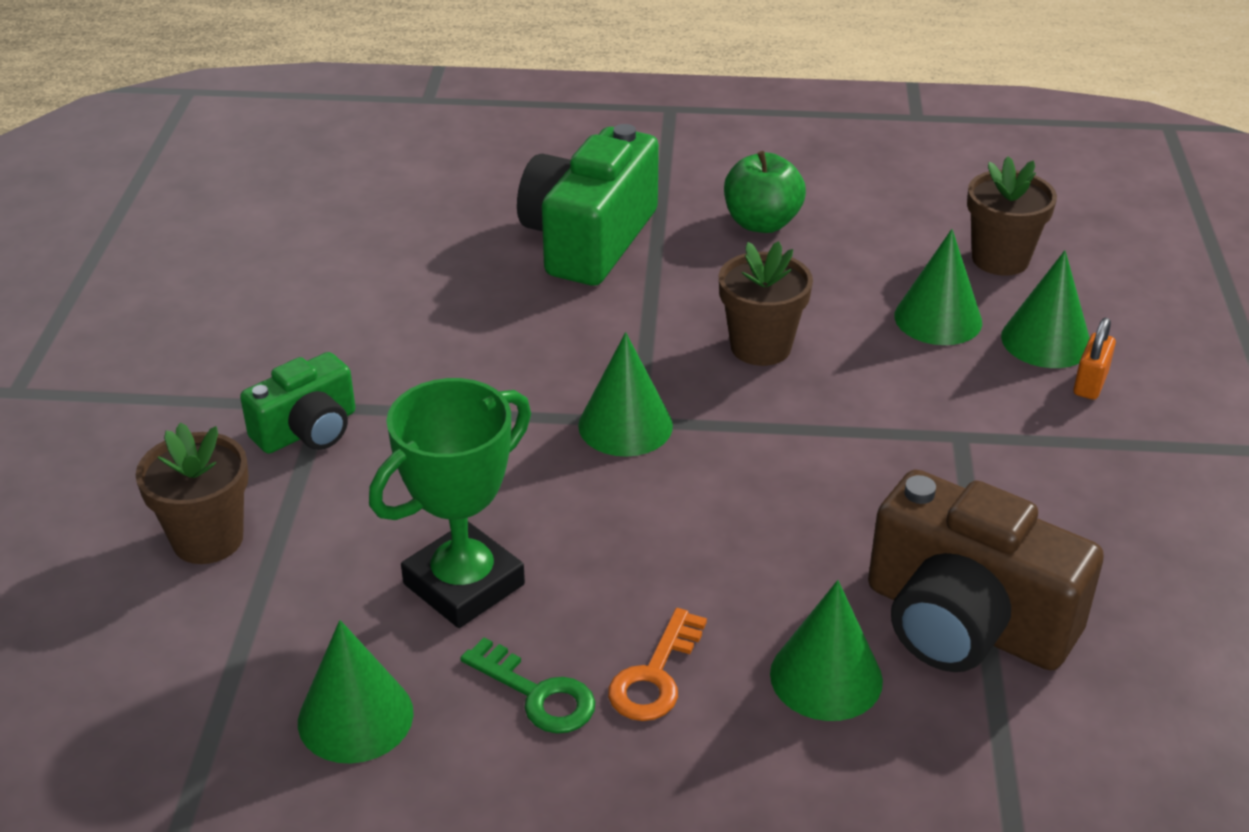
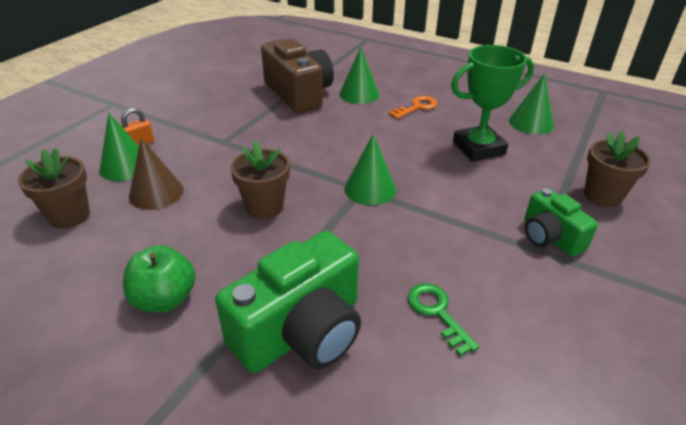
camera: 155 degrees left, 0 degrees up
green camera [240,352,355,454] -> green camera turned 105 degrees counterclockwise [525,188,598,257]
green key [460,638,595,734] -> green key moved to [408,283,479,356]
green cone [894,229,982,345] -> brown cone [129,138,184,210]

